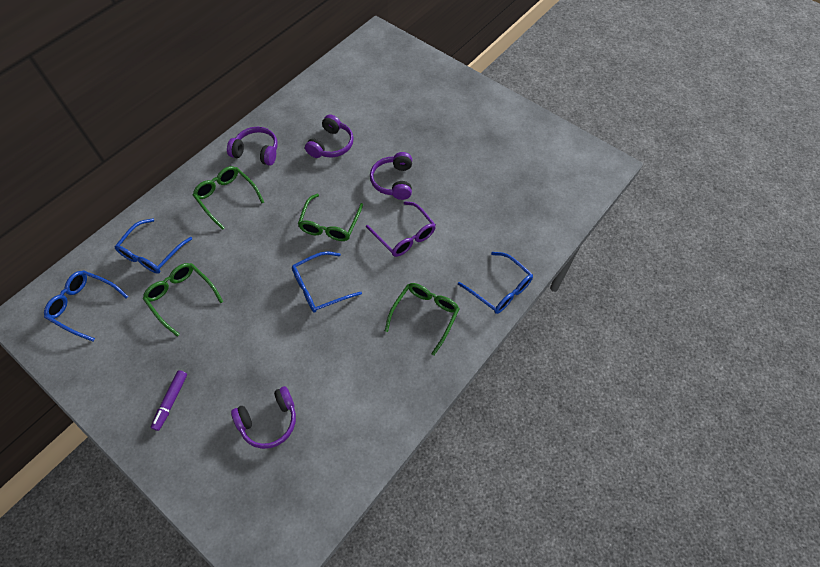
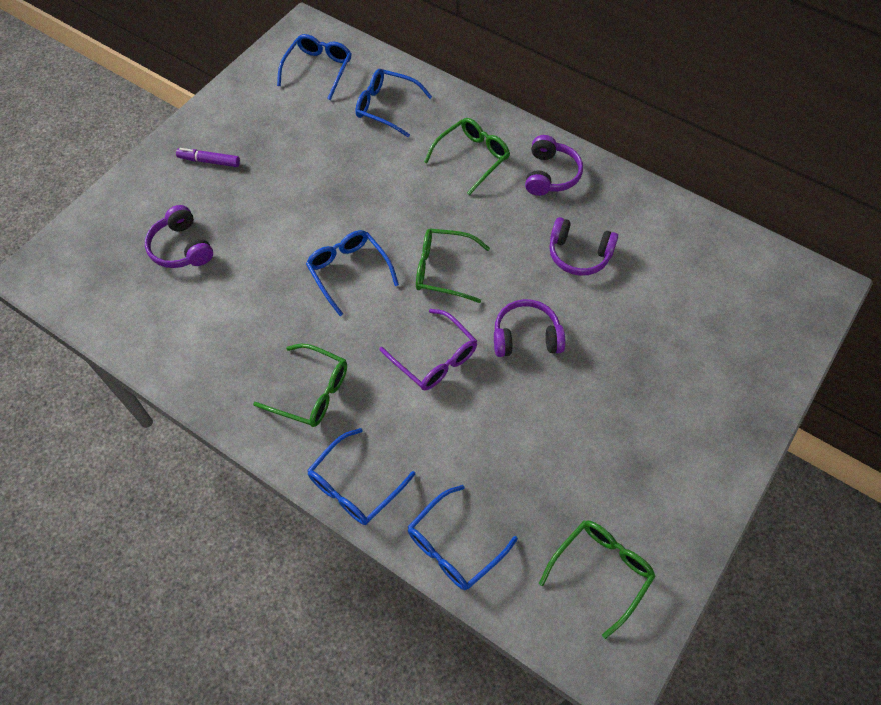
camera: 85 degrees right, 0 degrees up
green glasses [143,263,223,337] -> green glasses moved to [539,520,656,639]
purple glasses [366,201,436,257] -> purple glasses turned 90 degrees counterclockwise [379,309,477,391]
none -> blue glasses [408,485,518,590]

